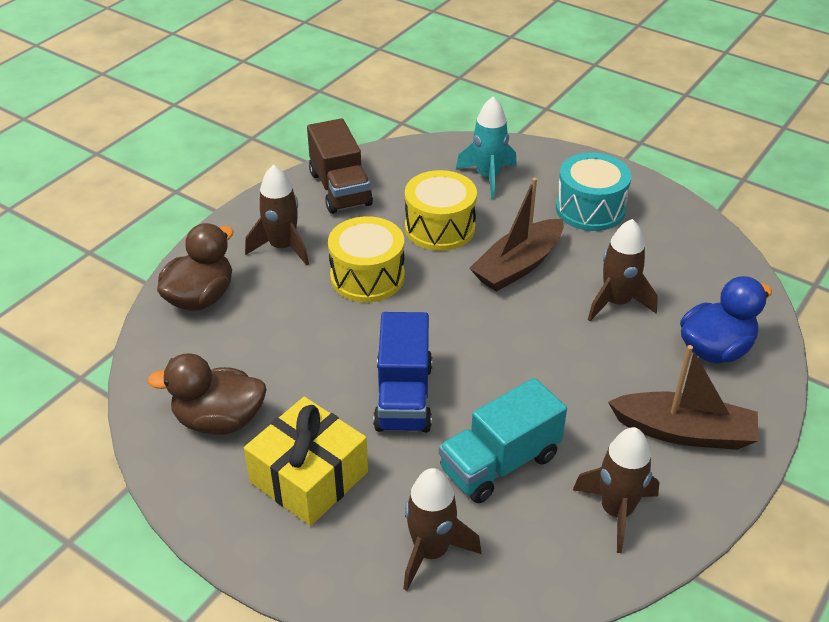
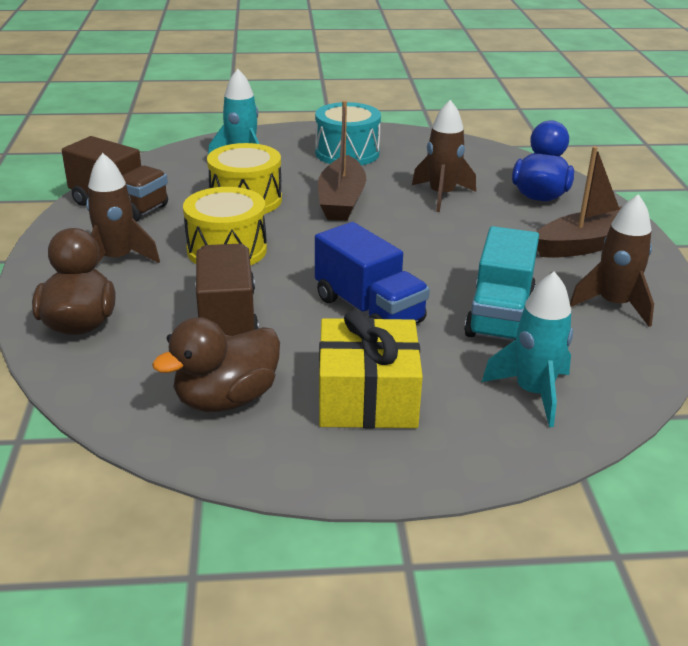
camera: 40 degrees left, 10 degrees down
brown rocket [404,468,481,591] -> turquoise rocket [482,271,573,427]
none -> brown truck [195,244,259,336]

